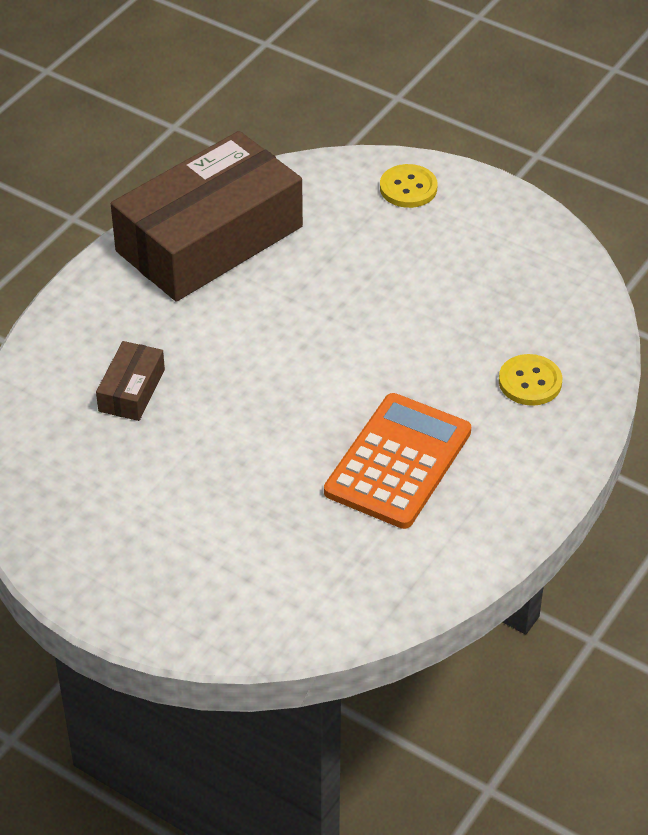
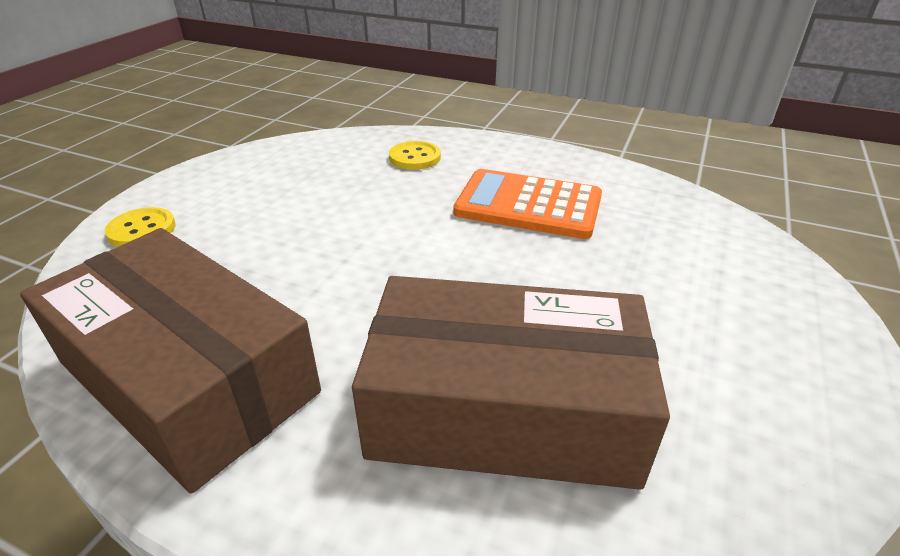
camera: 100 degrees left, 10 degrees down
brown box [96,341,165,421] -> brown box [352,276,670,490], size x2.40

